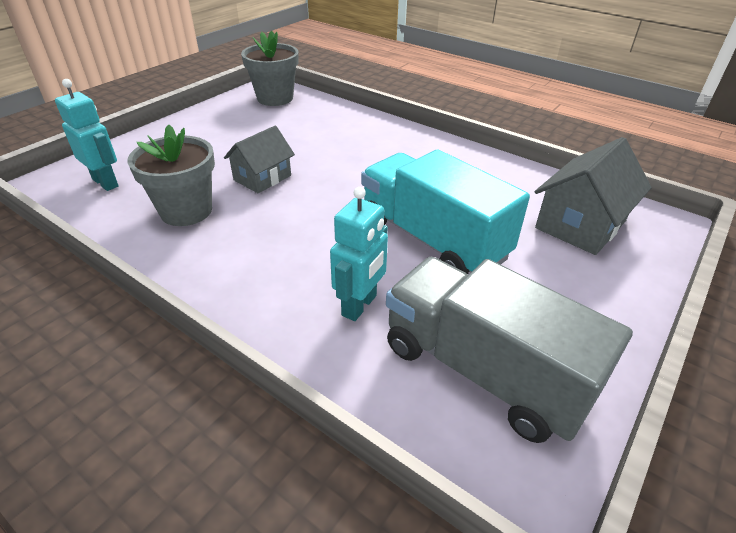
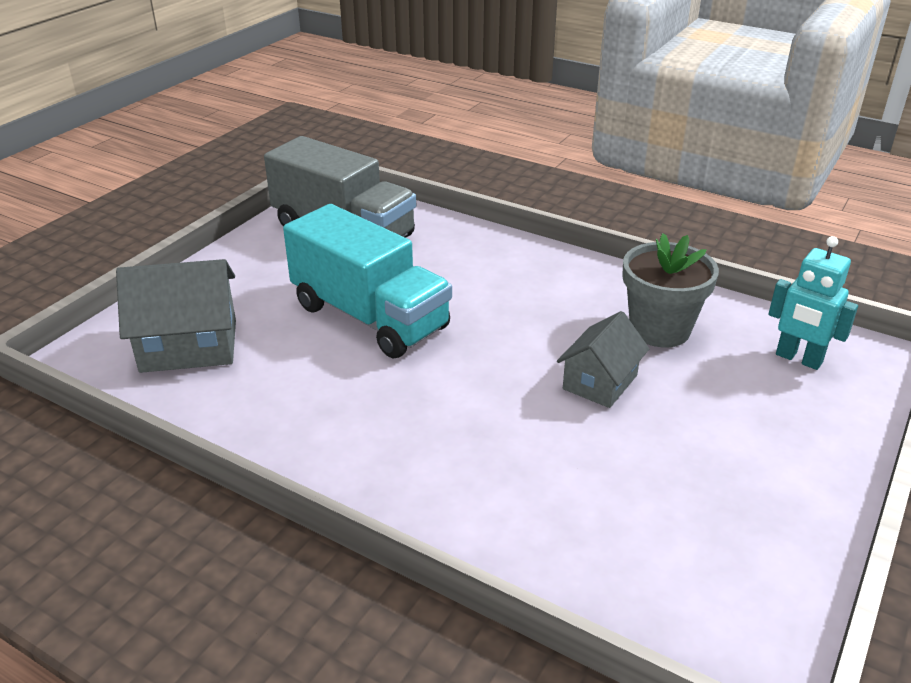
camera: 175 degrees right, 5 degrees down
grey flower pot [241,31,299,106] -> none
turquoise robot [330,187,388,321] -> none
grey house [535,137,652,255] -> grey house turned 45 degrees clockwise [116,259,236,373]

